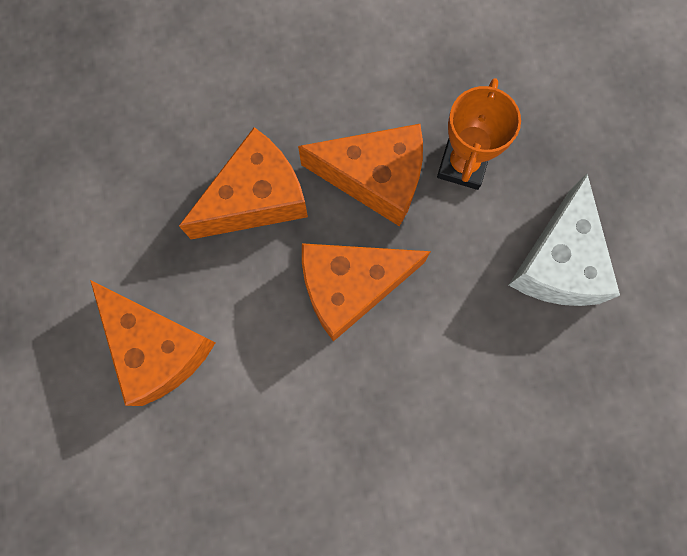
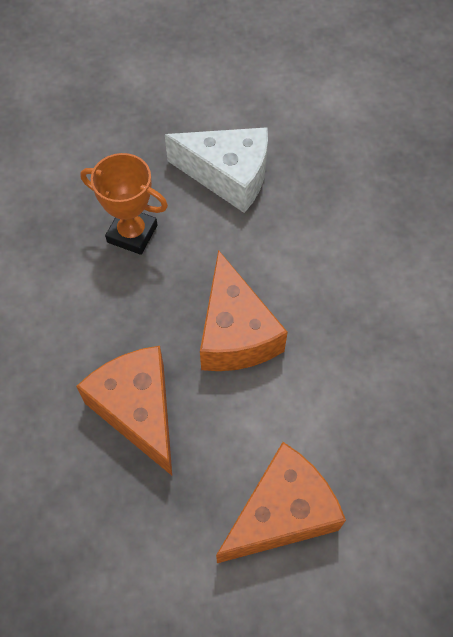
camera: 85 degrees left, 15 degrees down
orange cheese [298,124,423,227] -> none

